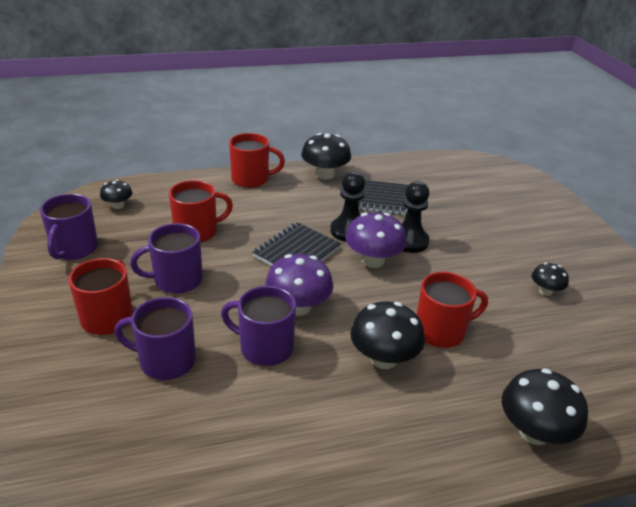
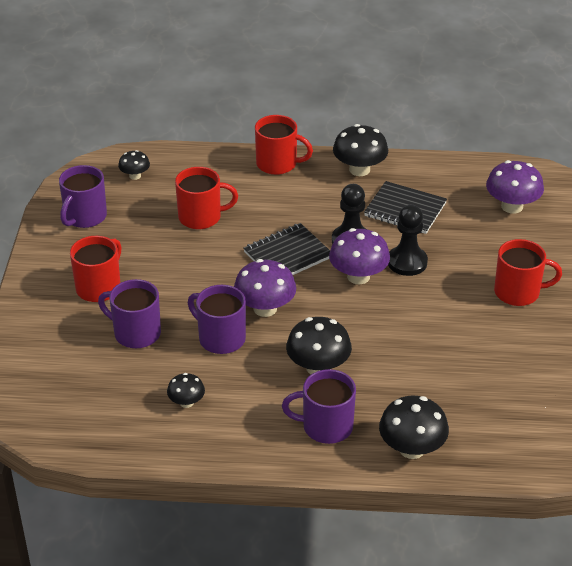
camera: 20 degrees right, 5 degrees up
purple mug [130,223,203,294] -> purple mug moved to [282,369,356,444]
red mug [416,272,488,348] -> red mug moved to [494,239,562,306]
black mushroom [532,263,569,296] -> black mushroom moved to [167,373,205,408]
none -> purple mushroom [486,160,544,214]

